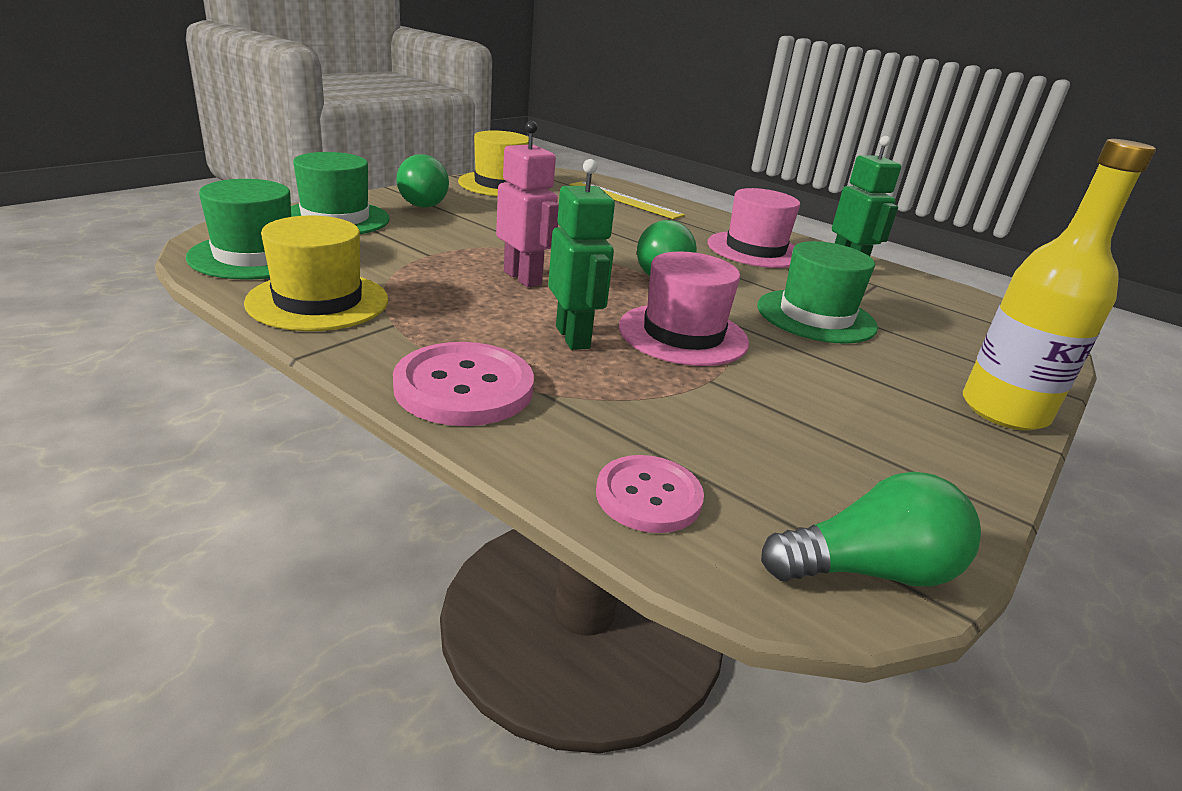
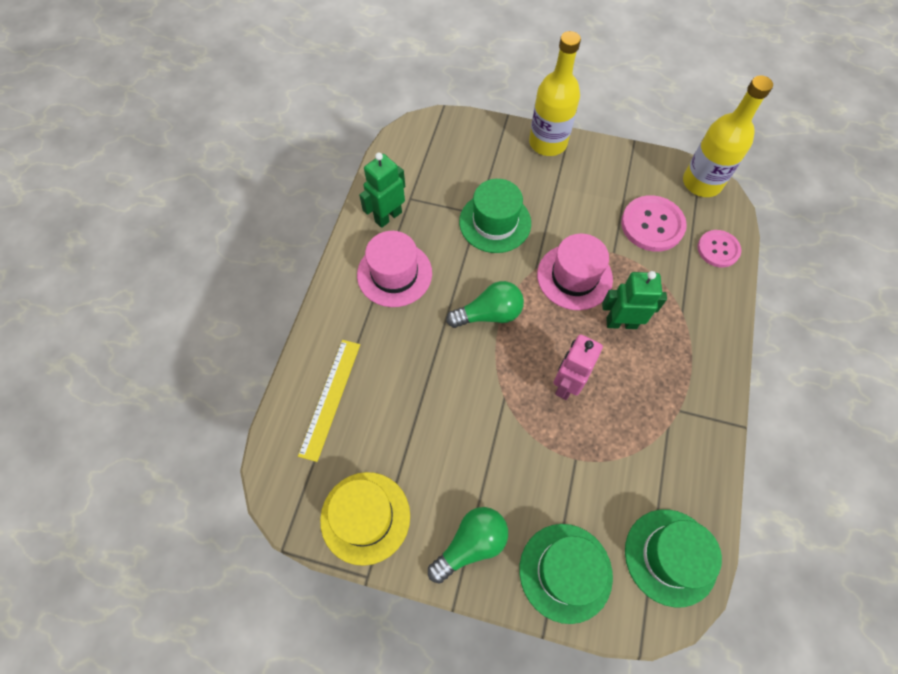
camera: 110 degrees left, 35 degrees up
yellow hat [244,215,388,331] -> none
pink button [393,342,534,426] -> pink button moved to [621,195,687,252]
green robot [548,159,615,350] -> green robot turned 45 degrees clockwise [602,271,667,329]
green light bulb [761,471,981,587] -> yellow bottle [683,75,773,197]

